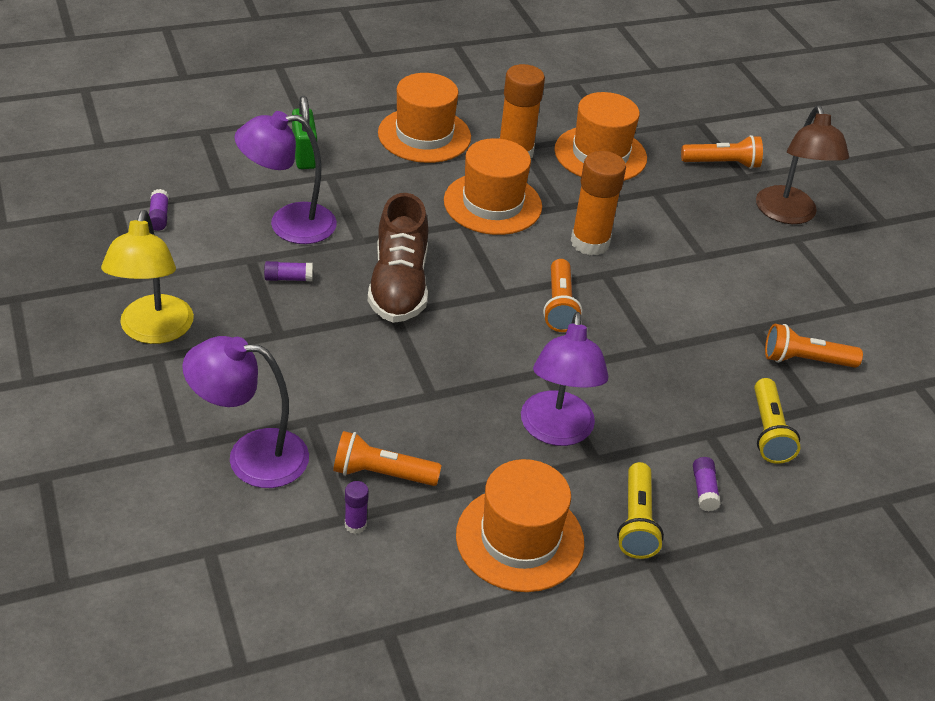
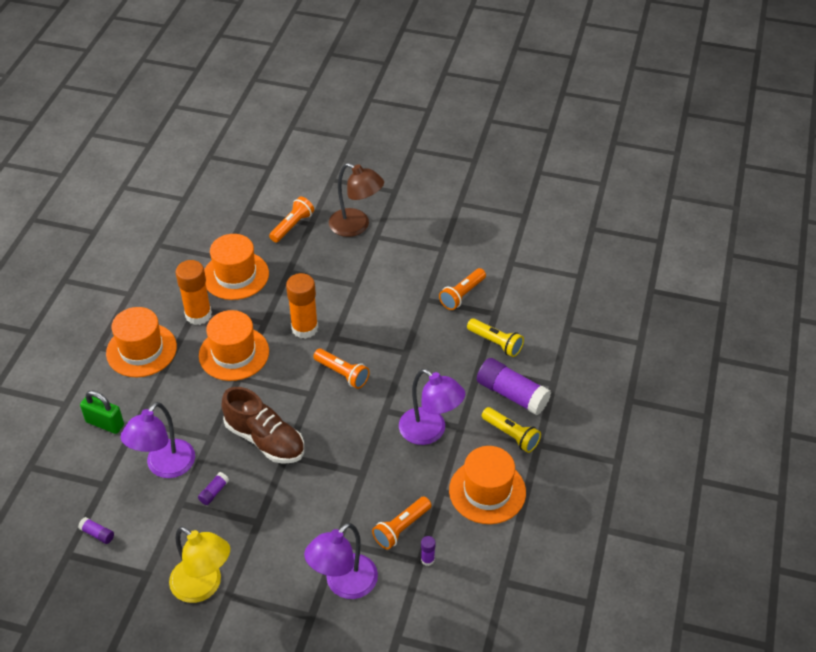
camera: 50 degrees left, 5 degrees up
purple glue stick [693,457,721,511] -> purple glue stick [477,358,551,415], size x2.25

